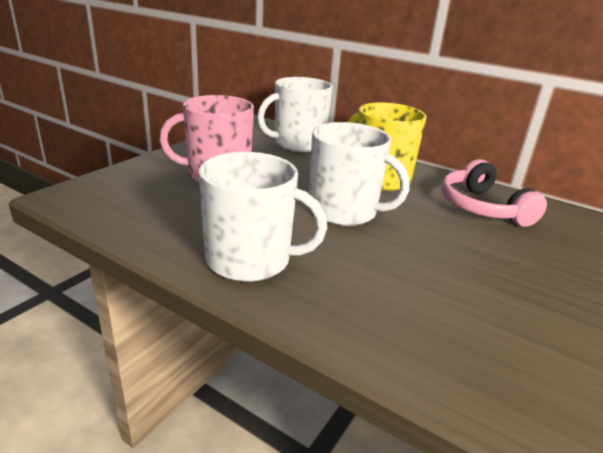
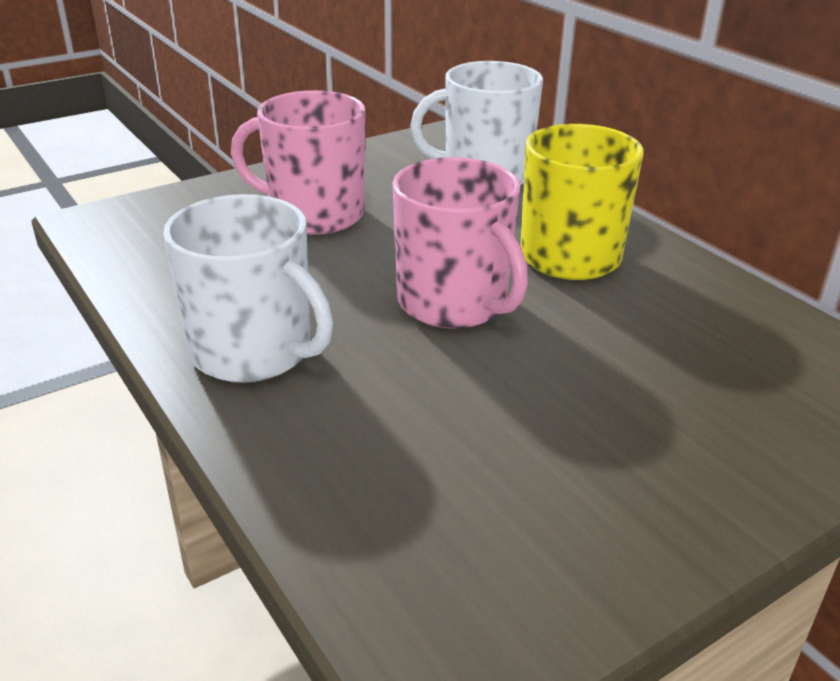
camera: 25 degrees right, 5 degrees up
white mug [309,122,410,226] -> pink mug [392,157,528,329]
pink headphones [441,159,547,227] -> none

